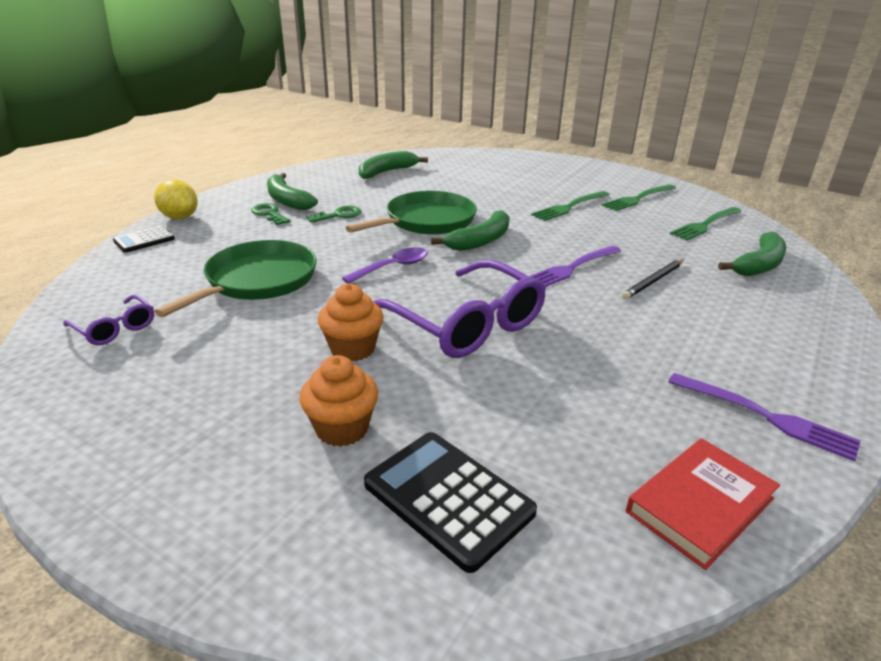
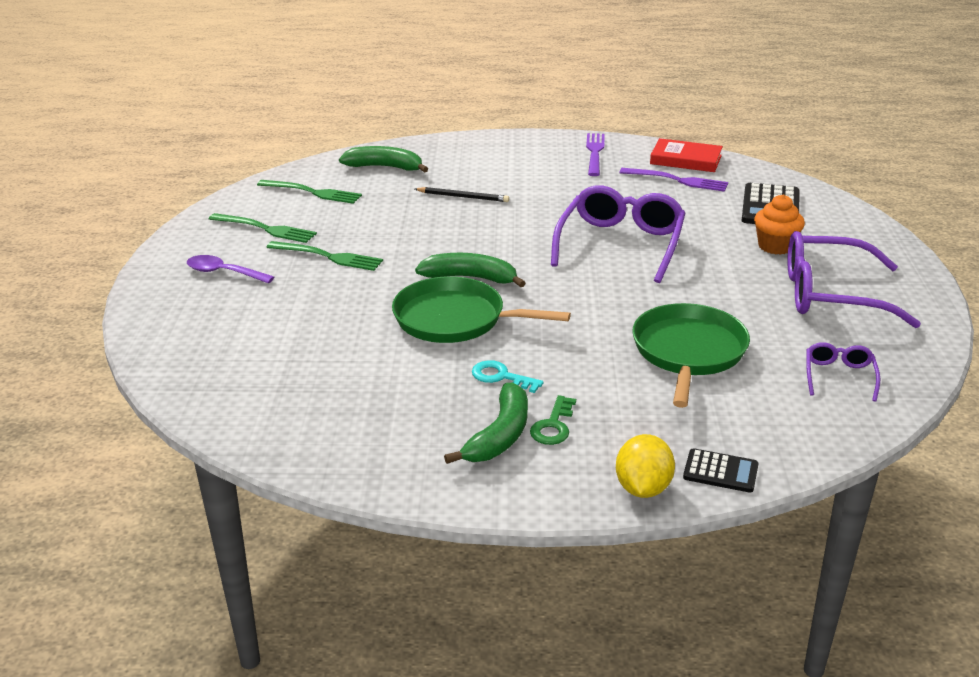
camera: 120 degrees left, 0 degrees up
green pan [154,240,317,317] -> green pan turned 105 degrees clockwise [632,303,750,408]
green key [306,206,361,223] -> turquoise key [472,360,543,393]
orange cupcake [318,283,383,361] -> none
purple spoon [342,247,428,284] -> purple spoon moved to [187,255,274,283]
green banana [359,151,428,179] -> none
purple fork [529,246,621,287] -> purple fork moved to [619,168,728,192]
none -> purple glasses [787,231,921,328]

